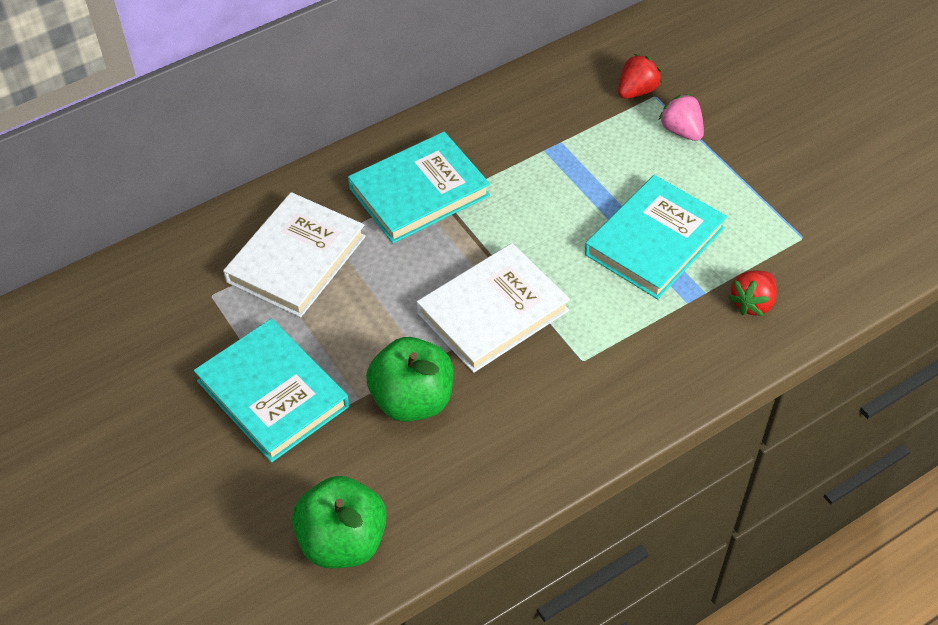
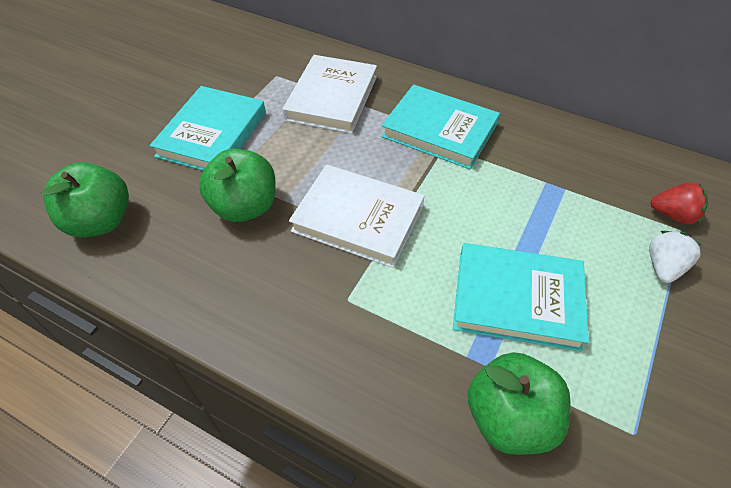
camera: 60 degrees right, 0 degrees up
white book [223,192,366,318] -> white book turned 75 degrees counterclockwise [282,55,377,134]
pink strawberry [659,94,704,141] -> white strawberry [649,231,702,283]
red strawberry [729,270,777,316] -> green apple [468,352,571,455]

